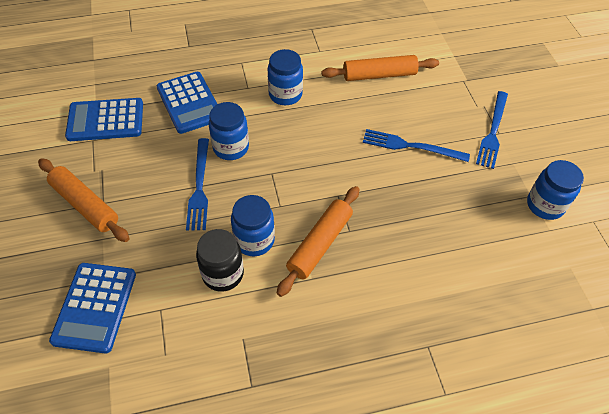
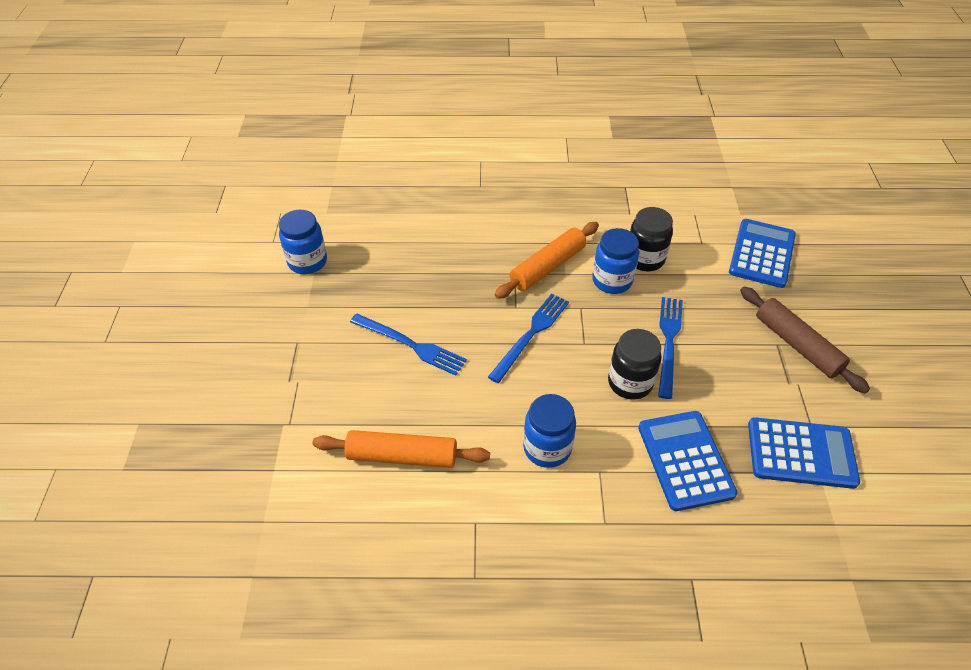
camera: 165 degrees left, 5 degrees down
orange rolling pin [38,158,130,242] -> brown rolling pin [740,287,870,393]
blue jar [208,102,249,160] -> black jar [608,329,661,400]
blue fork [476,91,508,169] -> blue fork moved to [488,294,569,383]

